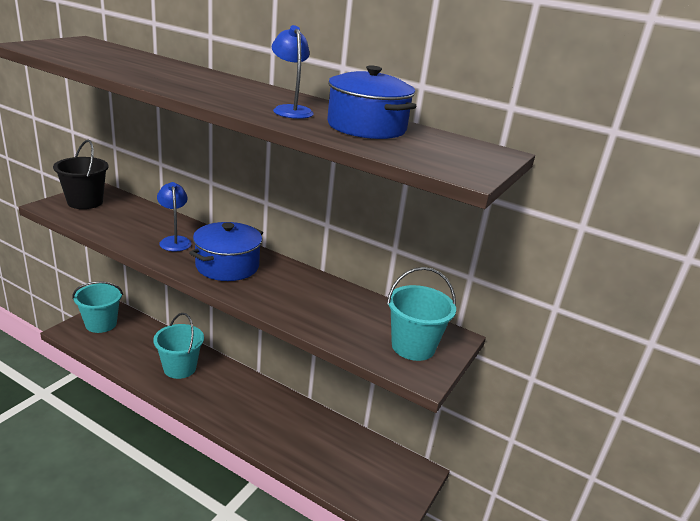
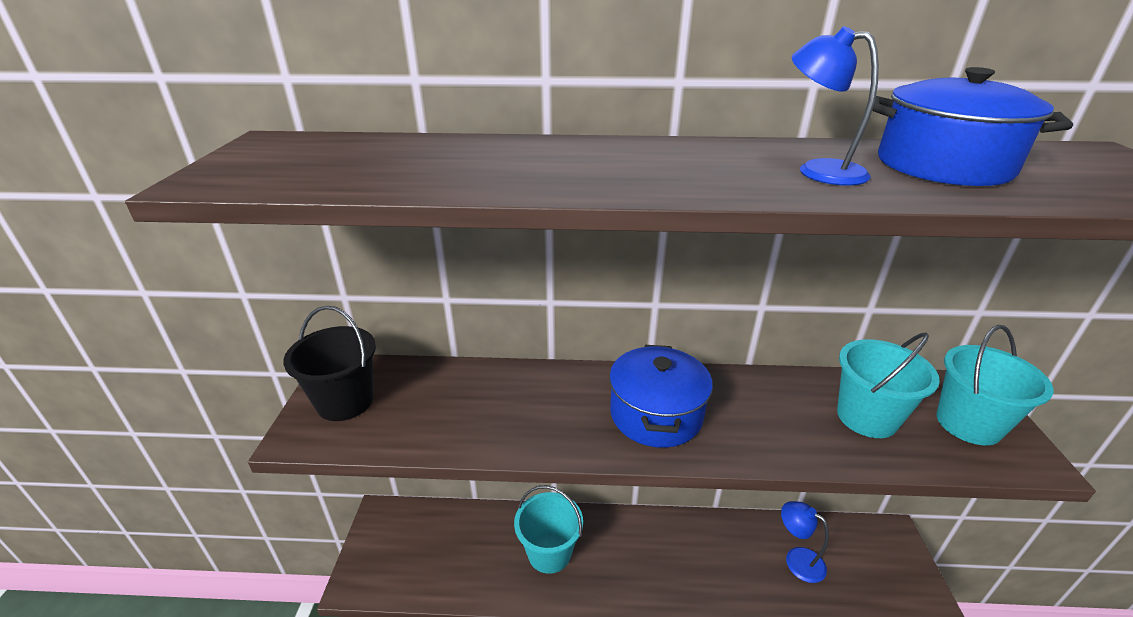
camera: 25 degrees left, 5 degrees up
turquoise bucket [73,281,123,333] -> turquoise bucket moved to [837,333,940,438]
blue lamp [157,182,192,251] -> blue lamp moved to [781,501,829,583]

